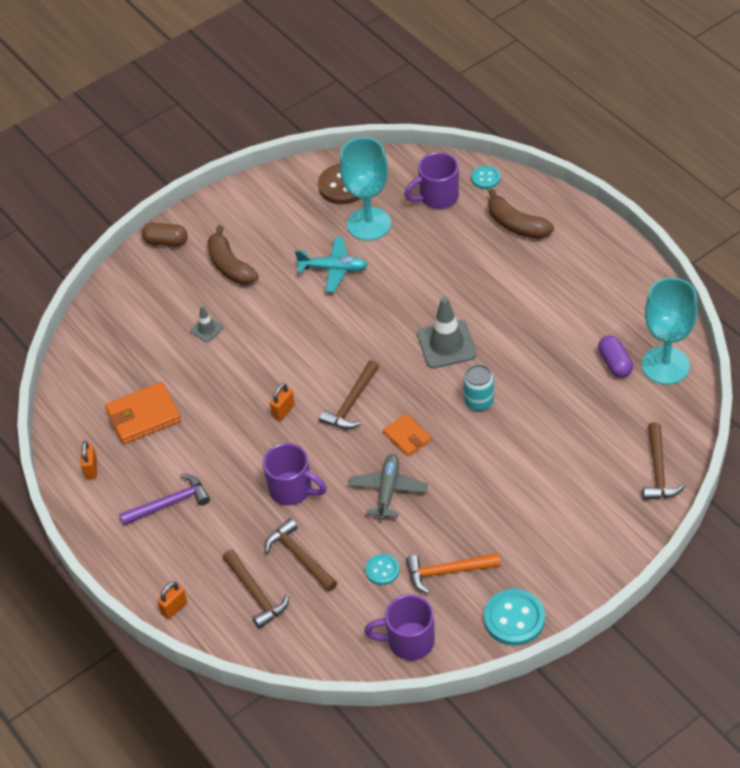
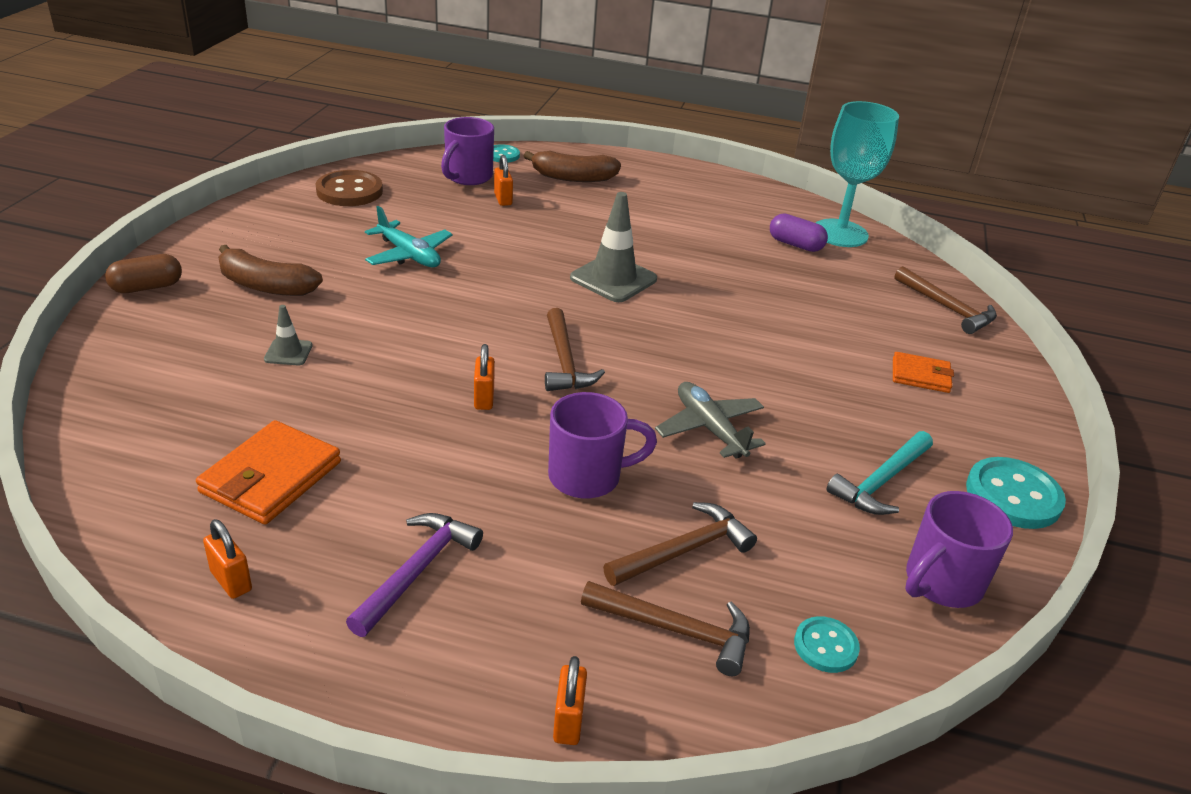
camera: 45 degrees left, 15 degrees down
brown hammer [265,518,337,592] -> brown hammer turned 135 degrees clockwise [603,502,757,586]
turquoise plane [295,237,367,292] -> turquoise plane turned 75 degrees clockwise [365,206,453,268]
turquoise goblet [340,137,391,241] -> none
turquoise button [365,554,400,585] -> turquoise button moved to [794,616,860,673]
orange wallet [383,414,431,456] -> orange wallet moved to [893,352,954,393]
orange hammer [406,553,501,594] -> turquoise hammer [826,431,933,515]
turquoise can [463,365,494,411] -> none
none -> orange padlock [494,155,513,206]

